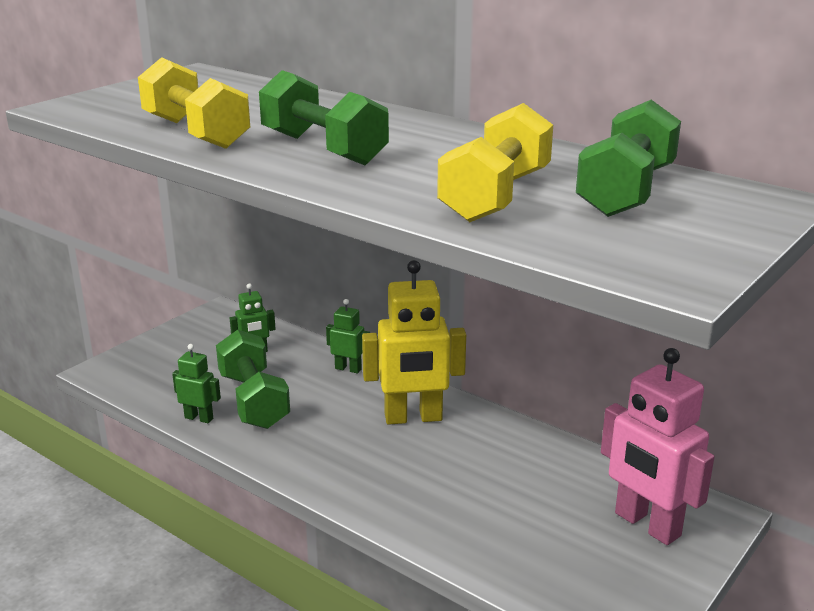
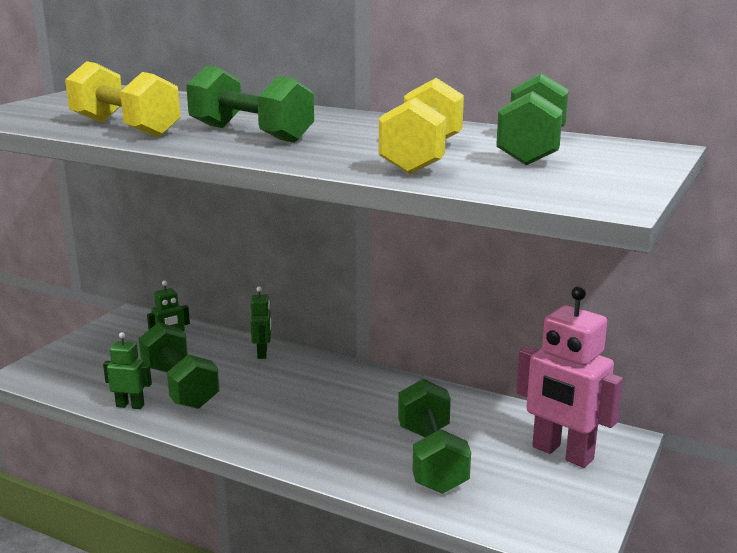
camera: 10 degrees left, 5 degrees down
green robot [326,299,370,373] -> green robot turned 75 degrees clockwise [250,286,271,359]
yellow robot [362,260,466,425] -> none
none -> green dumbbell [398,379,471,494]

